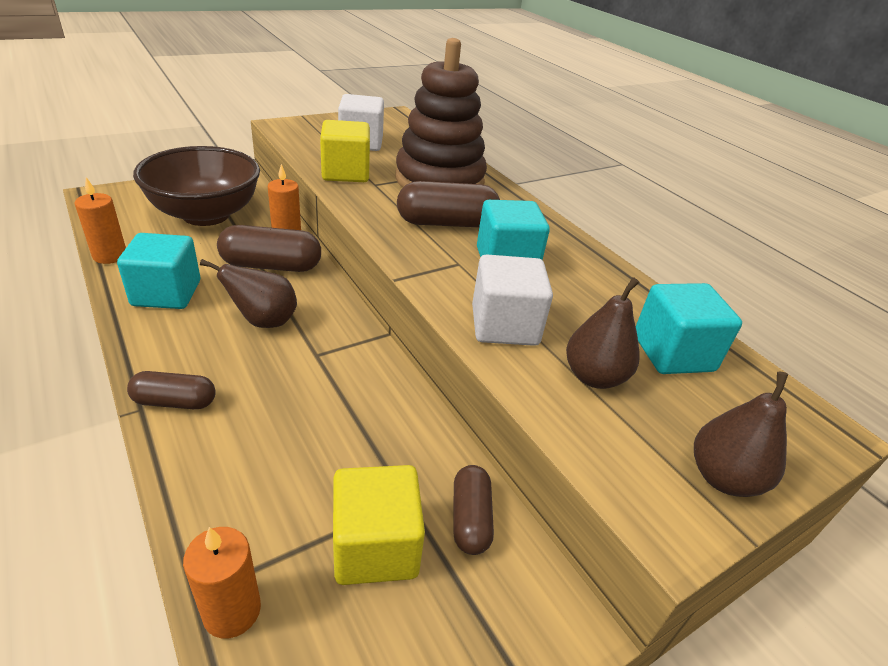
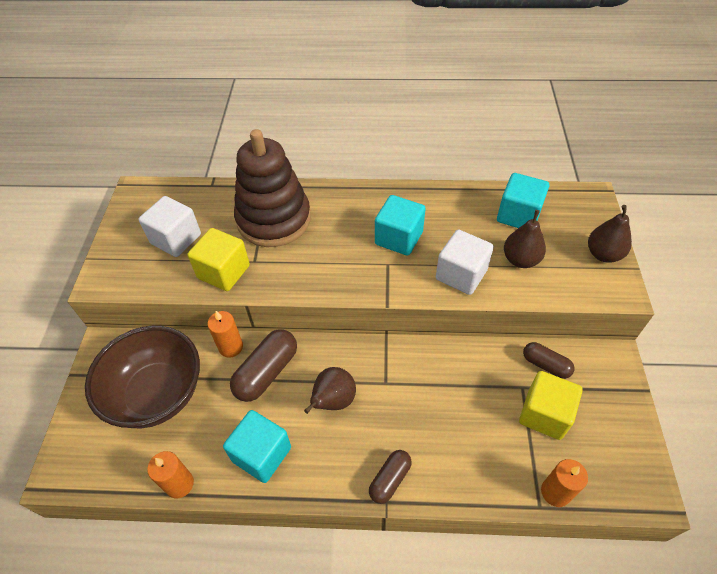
camera: 50 degrees left, 15 degrees up
brown capsule [397,181,500,227] -> none

